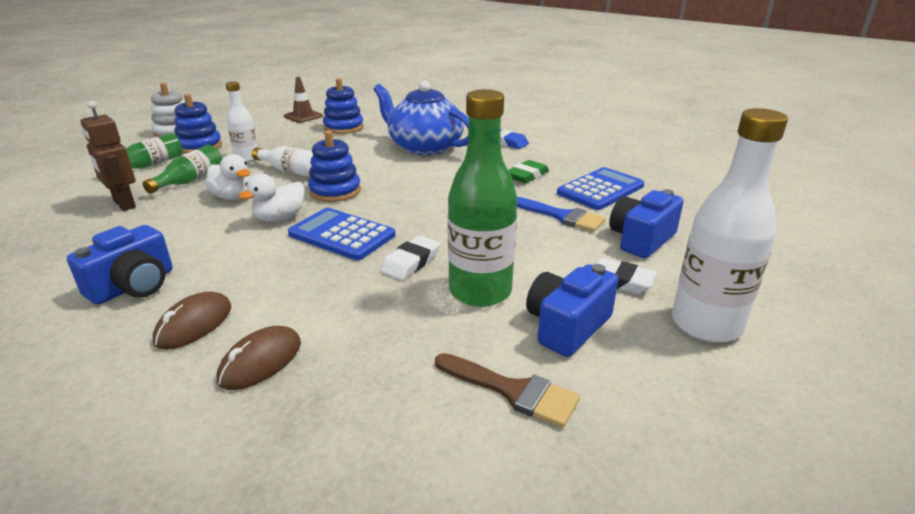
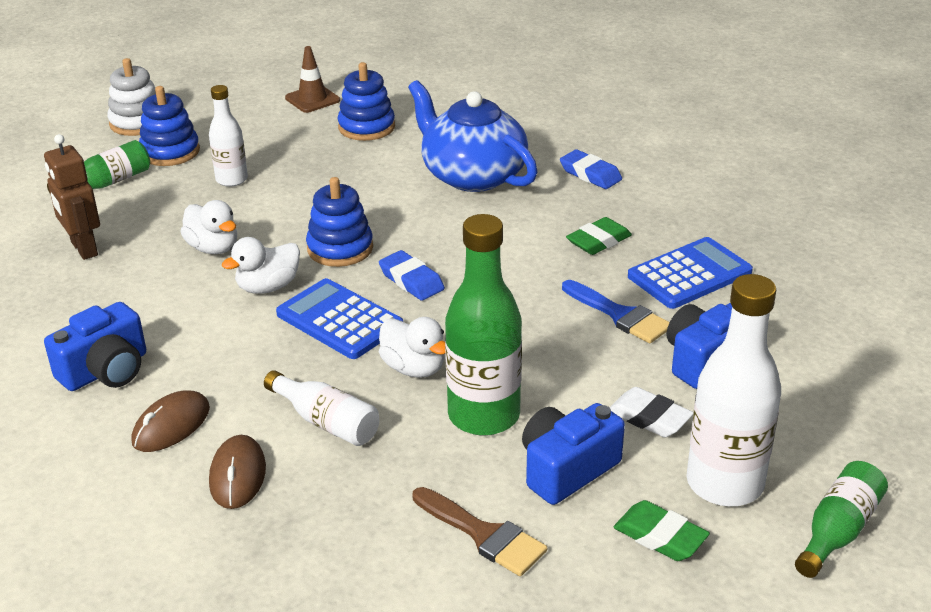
camera: 10 degrees right, 5 degrees up
green bottle [143,145,222,193] -> green bottle moved to [795,461,888,578]
brown mouse [217,326,301,390] -> brown mouse turned 45 degrees counterclockwise [209,435,266,509]
white bottle [252,146,313,177] -> white bottle moved to [264,370,379,446]
white eraser [380,236,440,281] -> white duck [379,317,445,378]
none -> blue eraser [379,250,445,301]
none -> green eraser [613,500,710,561]

